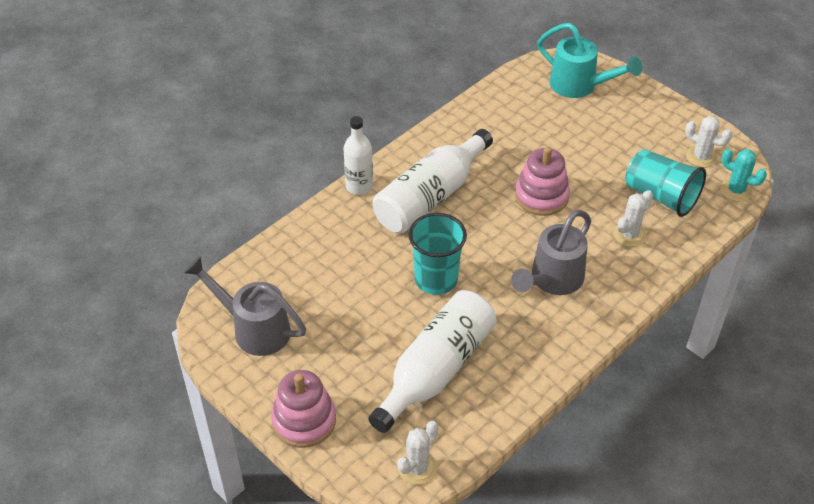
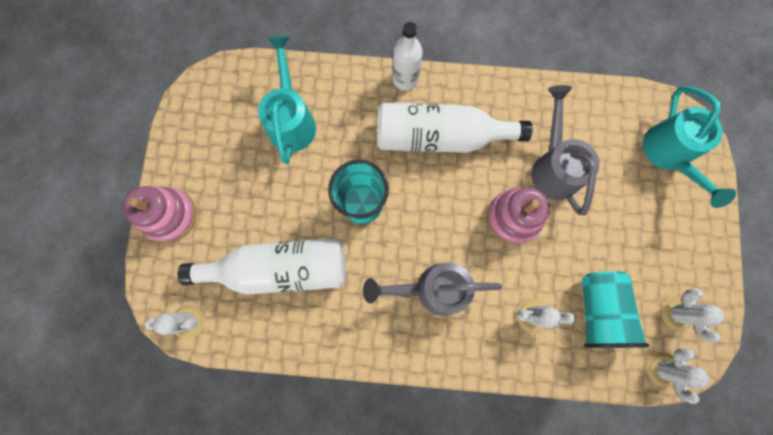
camera: 50 degrees right, 30 degrees up
grey watering can [184,256,306,356] -> grey watering can moved to [531,85,600,215]
turquoise cactus [720,149,767,202] -> white cactus [647,348,710,404]
none -> turquoise watering can [258,36,316,164]

